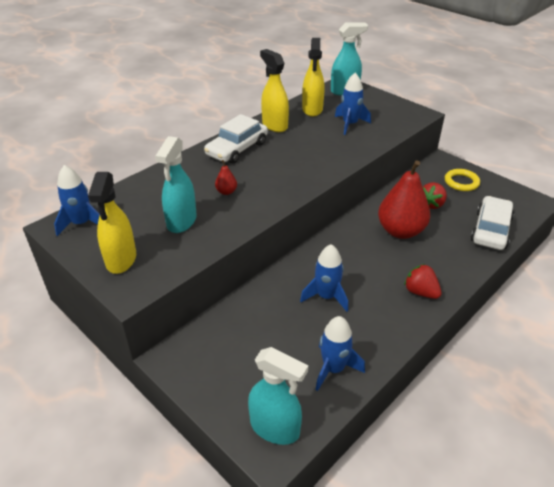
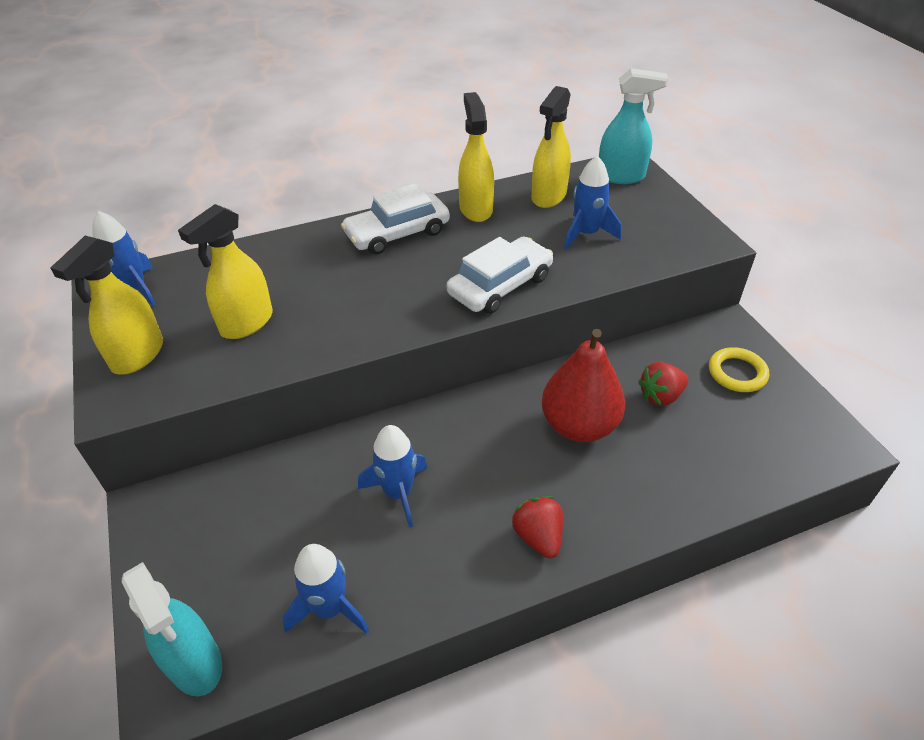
camera: 25 degrees right, 5 degrees up
turquoise spray bottle [155,136,197,233] -> yellow spray bottle [178,204,273,339]
red pear [215,160,237,195] -> none
white car [471,196,514,250] -> white car moved to [447,236,553,314]

